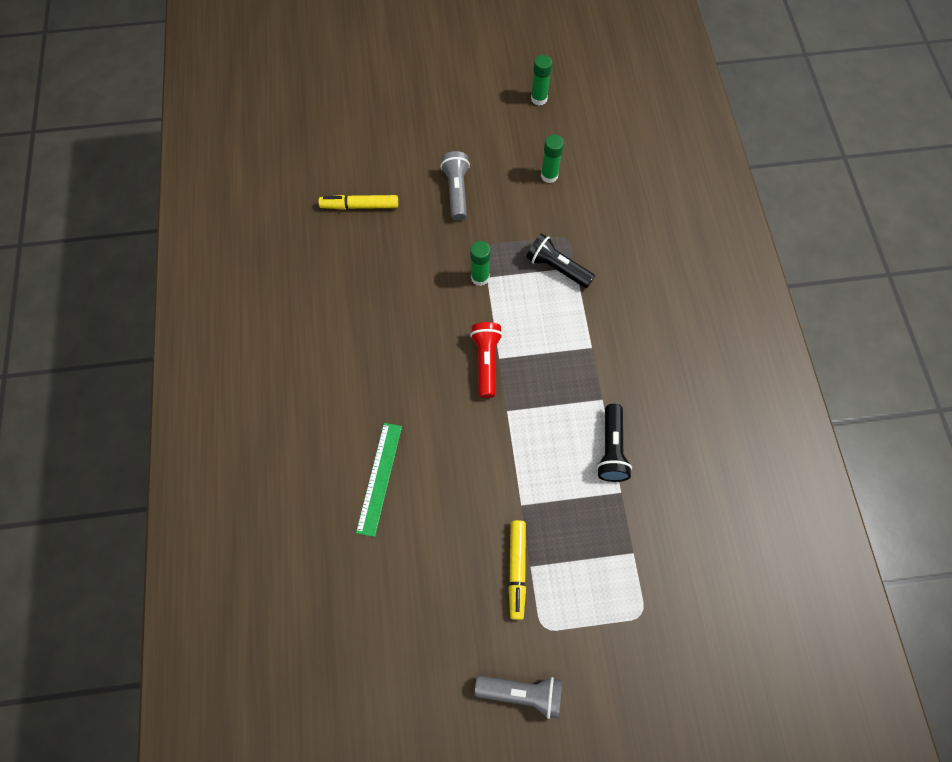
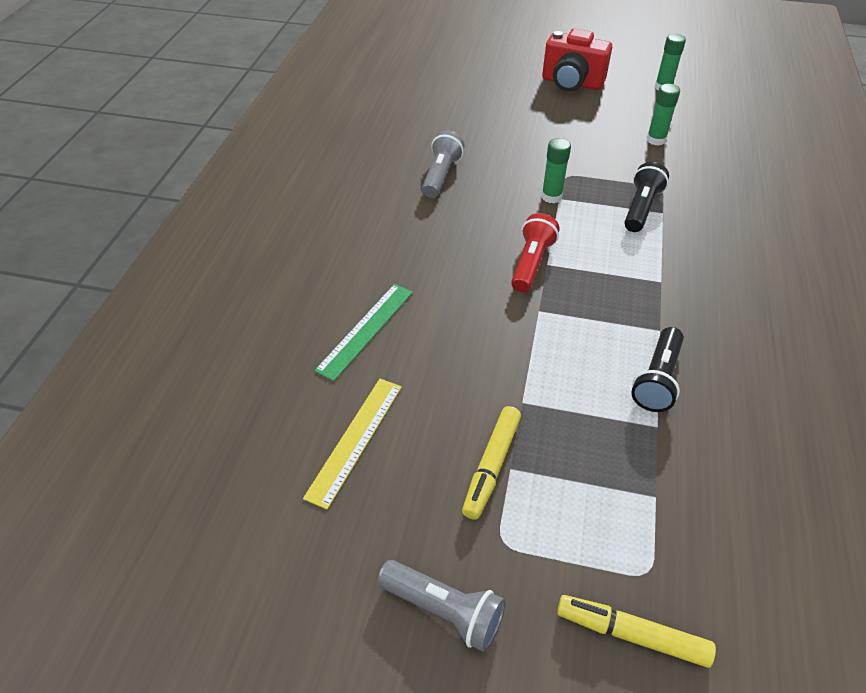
camera: 20 degrees right, 20 degrees down
yellow marker [319,195,398,210] -> yellow marker moved to [557,595,716,668]
grey flashlight [440,151,470,220] -> grey flashlight moved to [422,130,465,198]
black flashlight [526,233,595,288] -> black flashlight turned 60 degrees clockwise [624,162,669,232]
none -> yellow ruler [303,379,402,509]
none -> red camera [542,28,612,91]

